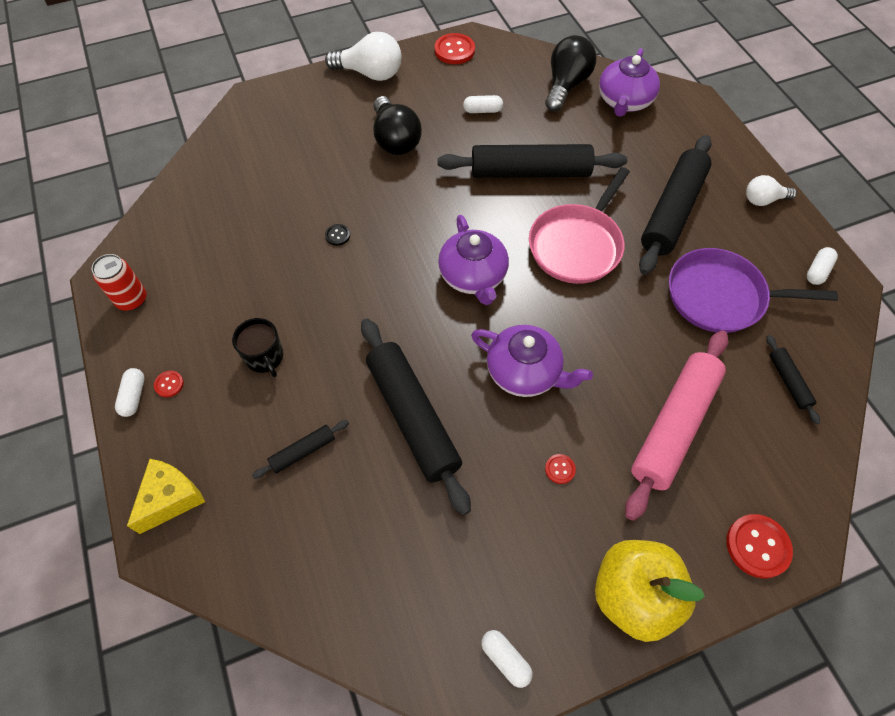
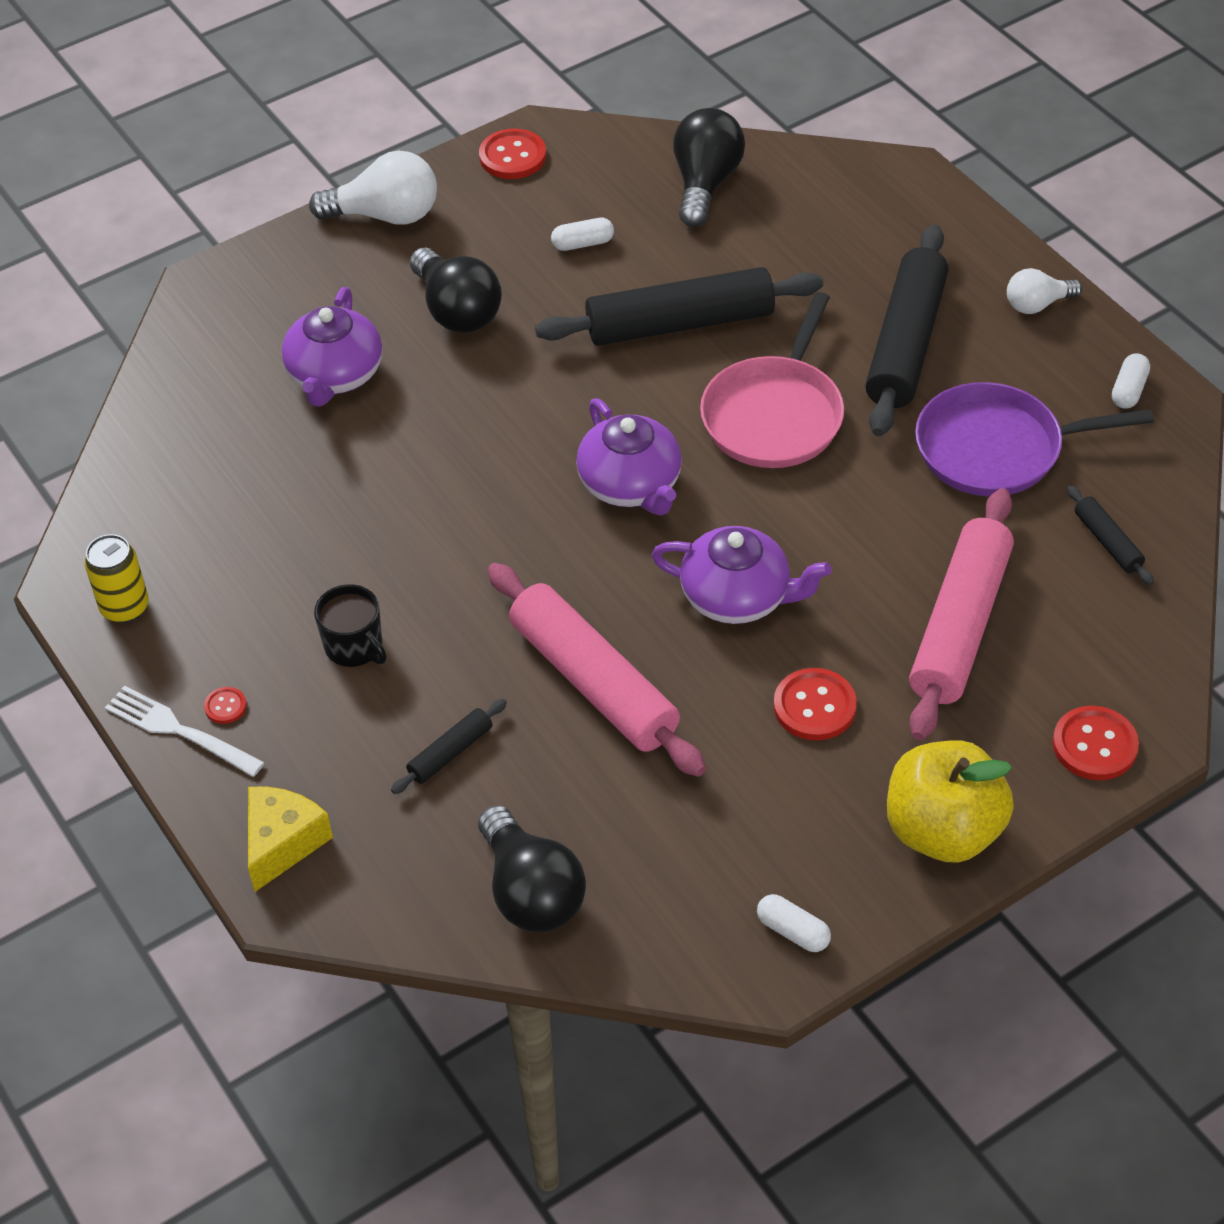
camera: 10 degrees left, 10 degrees down
red can [92,254,146,311] -> yellow can [84,534,149,623]
white capsule [115,368,145,417] -> white fork [105,686,265,777]
black button [325,224,350,246] -> none
black rolling pin [361,318,471,515] -> pink rolling pin [488,563,706,777]
red button [545,454,576,484] -> red button [774,668,857,740], size x1.95
purple teapot [599,48,660,117] -> purple teapot moved to [281,287,383,407]
none -> black light bulb [478,805,586,932]

